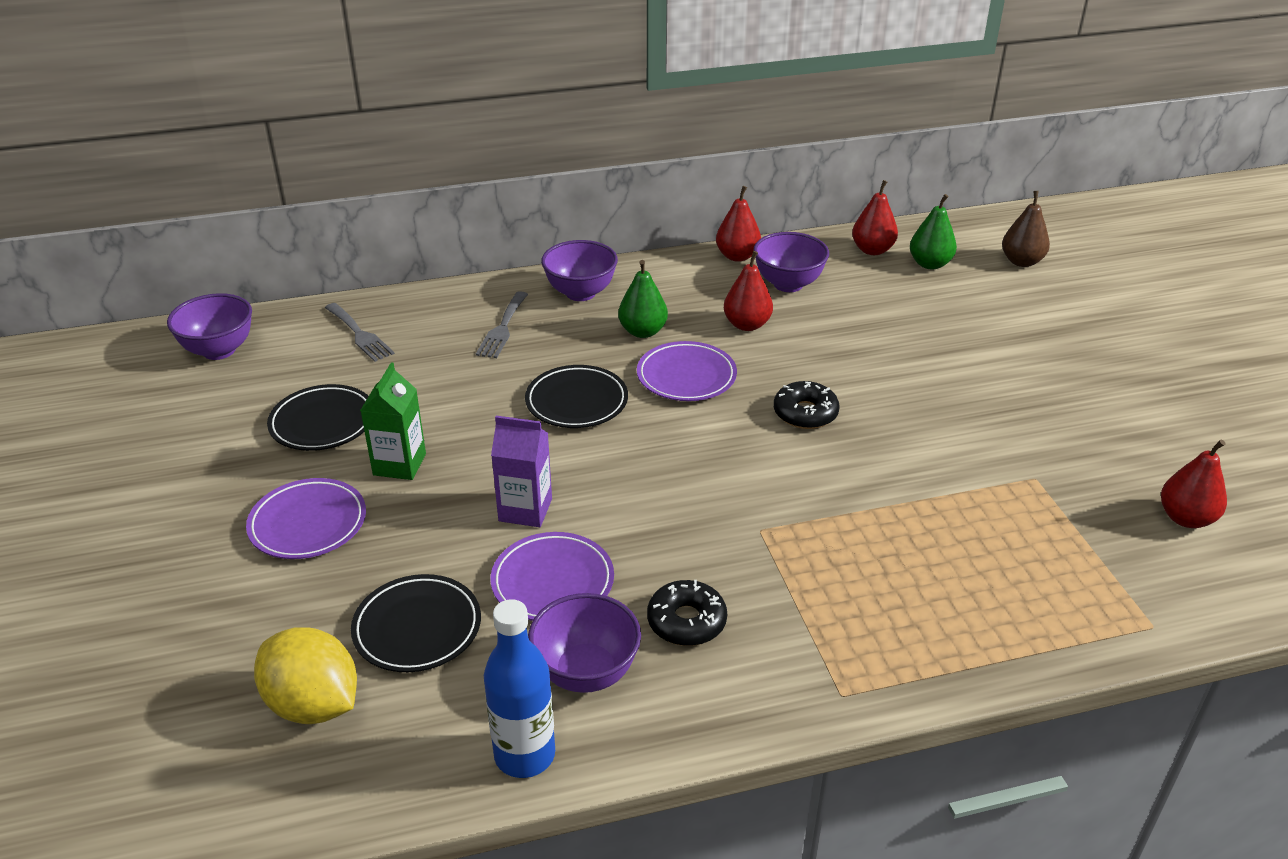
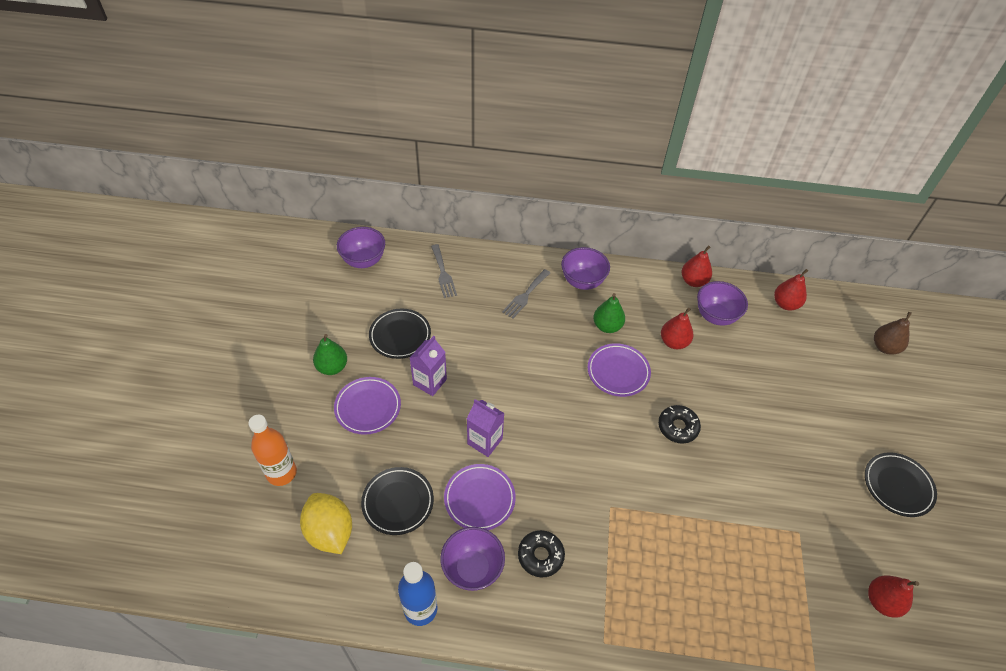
camera: 20 degrees right, 15 degrees up
green carton [360,363,426,480] -> purple carton [410,336,447,396]
black plate [525,365,628,428] -> black plate moved to [865,452,937,517]
green pear [910,194,957,270] -> green pear moved to [313,334,347,375]
none -> orange bottle [248,415,297,486]

